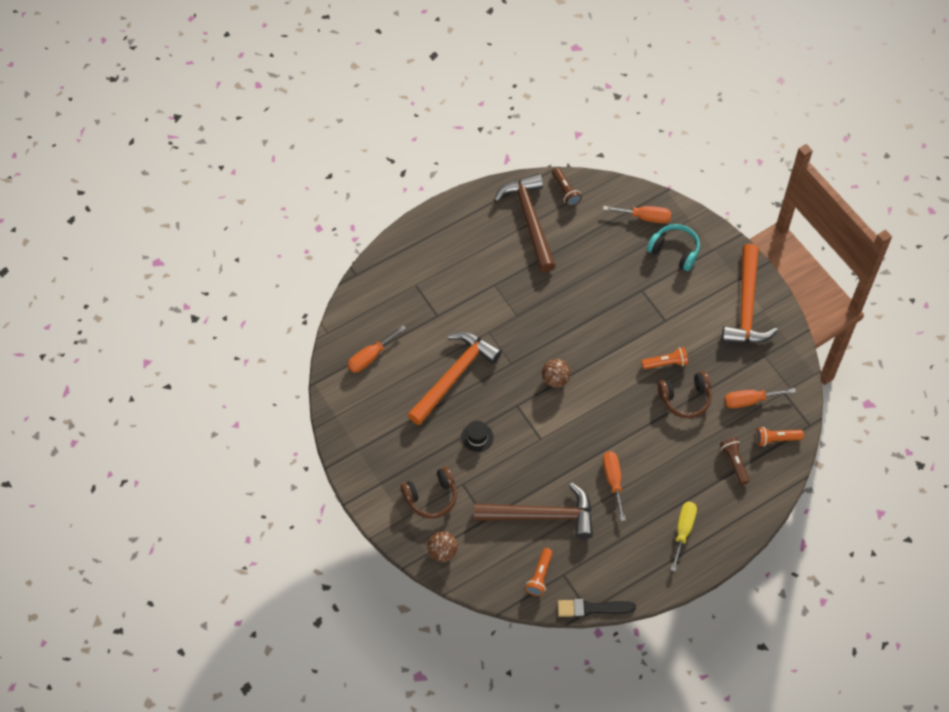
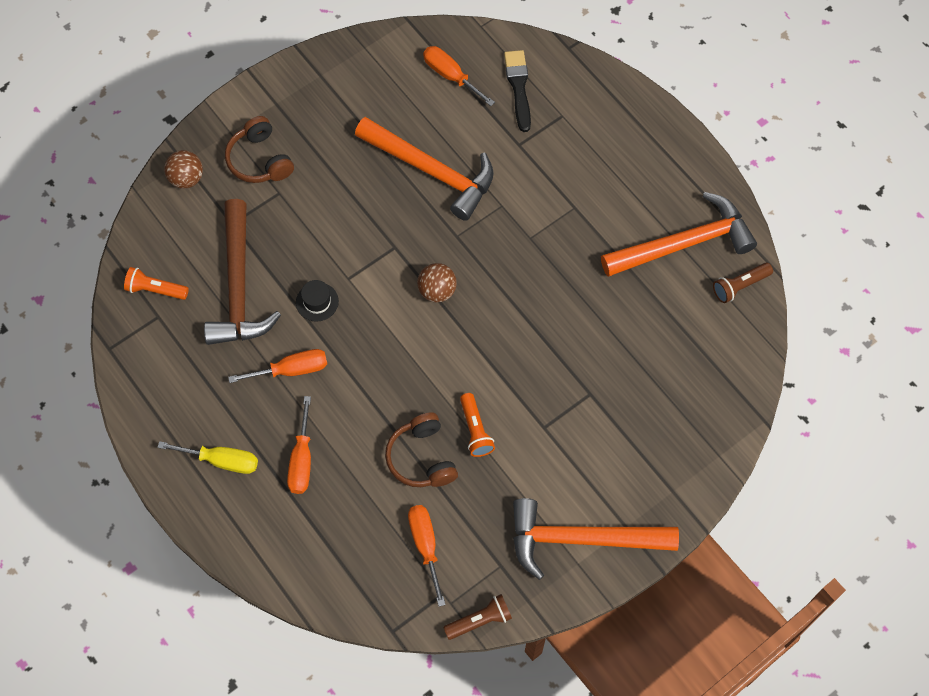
camera: 85 degrees right, 5 degrees up
black hat [461,421,494,452] -> black hat moved to [296,280,339,322]
brown hammer [494,173,556,272] -> orange hammer [601,192,757,277]
black brush [558,599,636,617] -> black brush moved to [504,50,531,132]
orange screwdriver [603,206,671,223] -> orange screwdriver moved to [287,396,311,494]
turquoise headphones [647,224,700,271] -> none
brown flashlight [720,437,750,485] -> brown flashlight moved to [443,594,512,640]
orange flashlight [756,427,804,446] -> none

